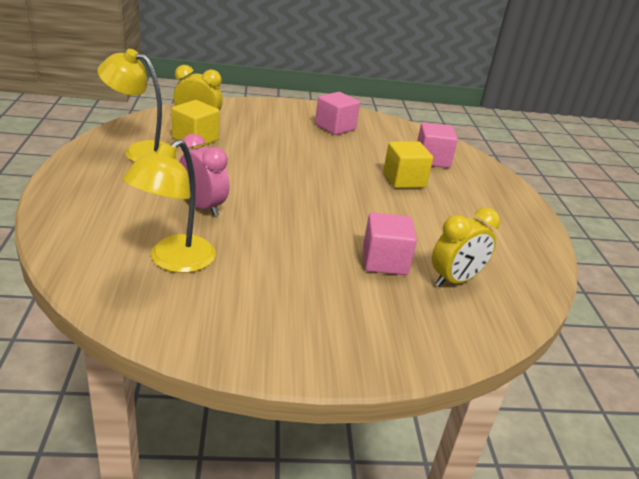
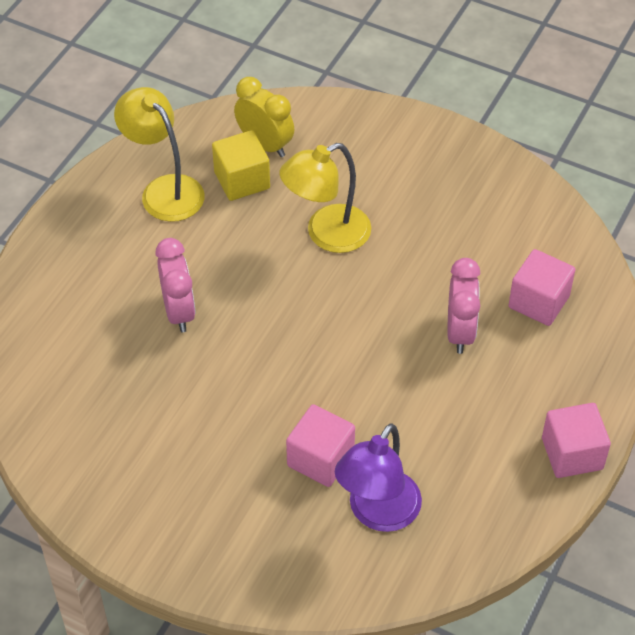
camera: 35 degrees right, 20 degrees up
yellow lamp [122,139,216,273] -> yellow lamp moved to [280,143,371,253]
pink cube [315,92,360,135] -> pink cube moved to [542,403,611,478]
yellow cube [383,141,433,188] -> pink clock [447,258,480,354]
yellow clock [432,208,500,287] -> purple lamp [335,423,422,532]

